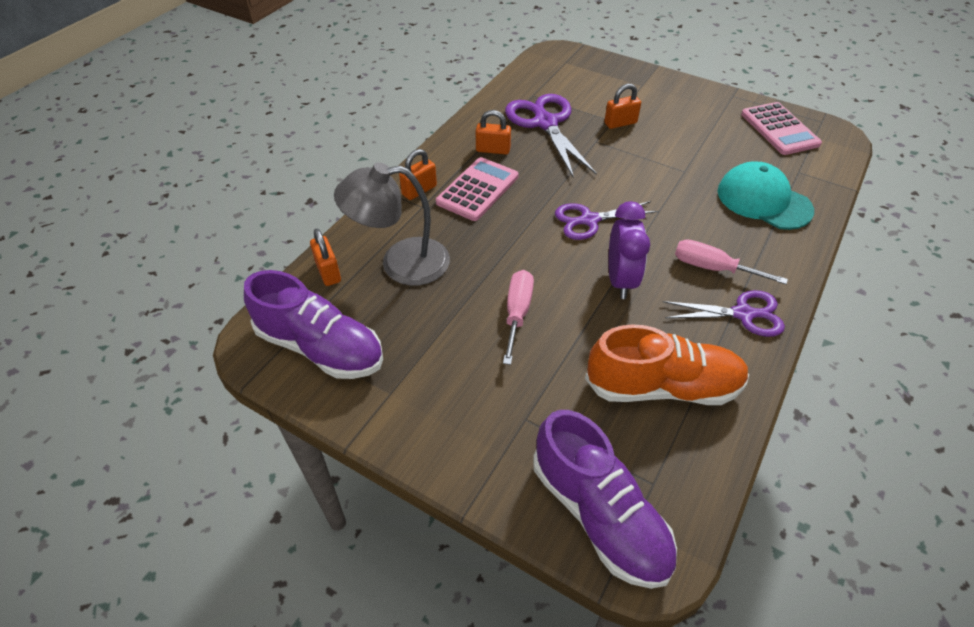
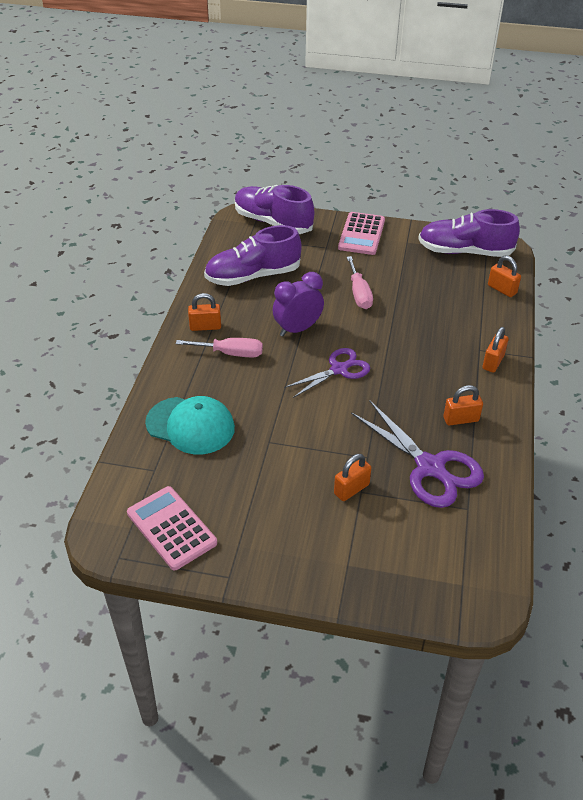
camera: 160 degrees right, 5 degrees down
grey lamp [334,163,450,286] -> none
pink calculator [436,157,518,221] -> pink calculator moved to [338,212,385,255]
orange shoe [585,324,749,405] -> purple shoe [204,225,302,286]
purple clock [608,201,650,299] -> purple clock turned 75 degrees clockwise [272,272,324,336]
purple scissors [663,290,785,337] -> orange padlock [188,293,221,331]

